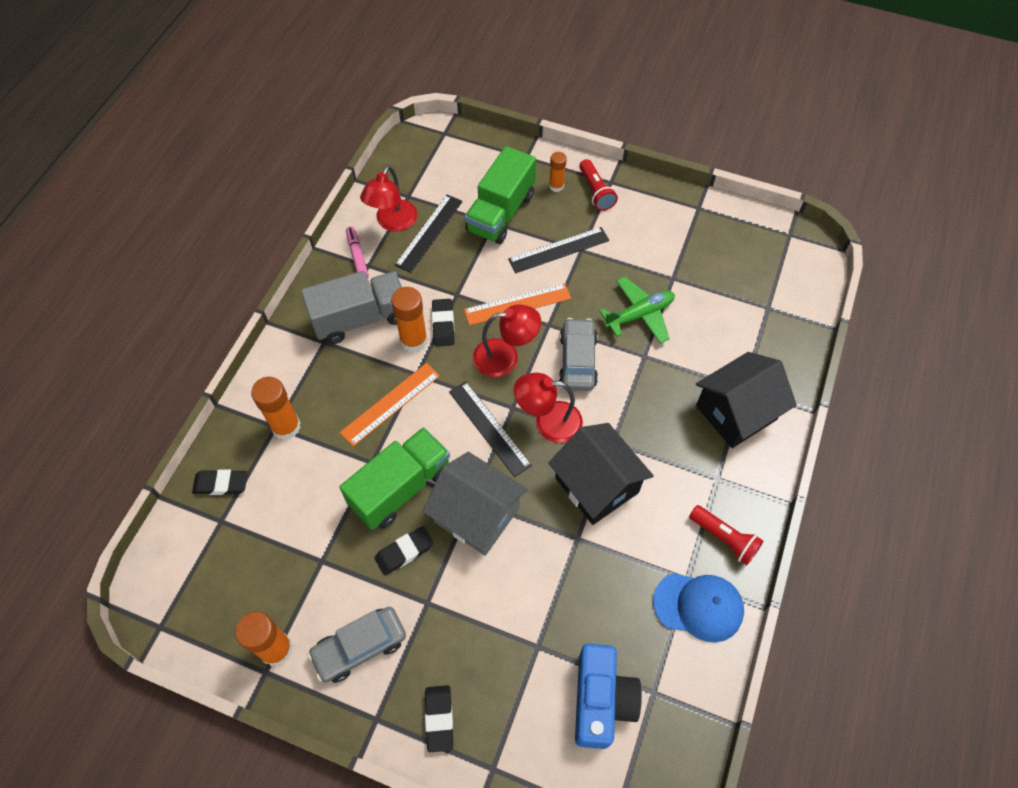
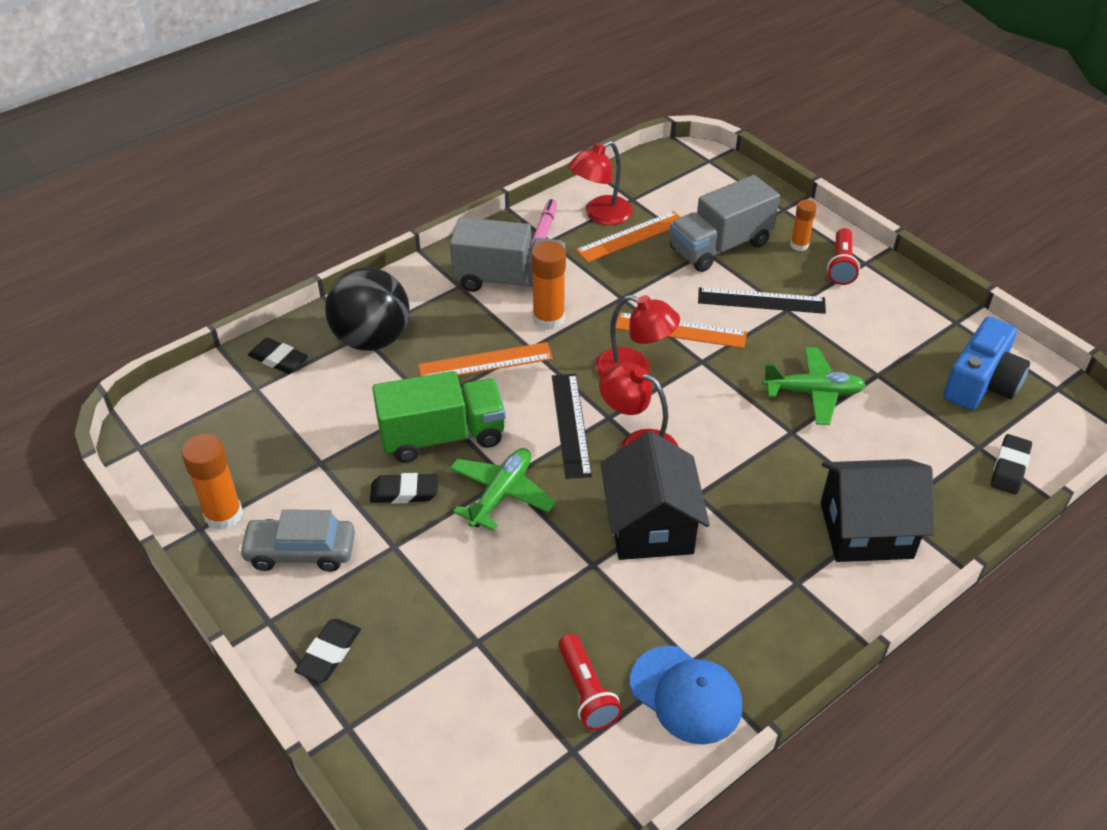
camera: 30 degrees right, 15 degrees down
orange glue stick [251,377,301,440] -> black ball [325,267,409,351]
black ruler [395,195,463,273] -> orange ruler [576,211,680,262]
grey house [423,452,528,556] -> green plane [450,448,556,531]
black eraser [432,299,455,346] -> black eraser moved to [991,434,1032,494]
green truck [465,146,536,244] -> grey truck [670,175,780,272]
grey car [559,318,598,391] -> none
blue camera [575,644,642,749] -> blue camera moved to [943,317,1030,410]
red flashlight [689,505,763,565] -> red flashlight moved to [558,634,622,730]

